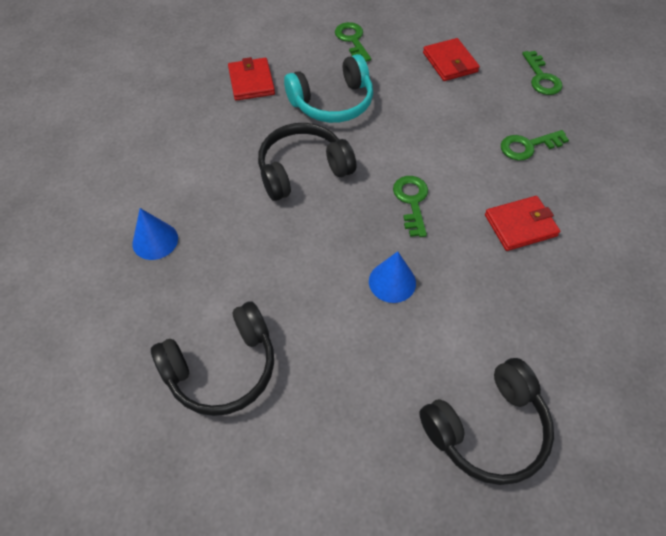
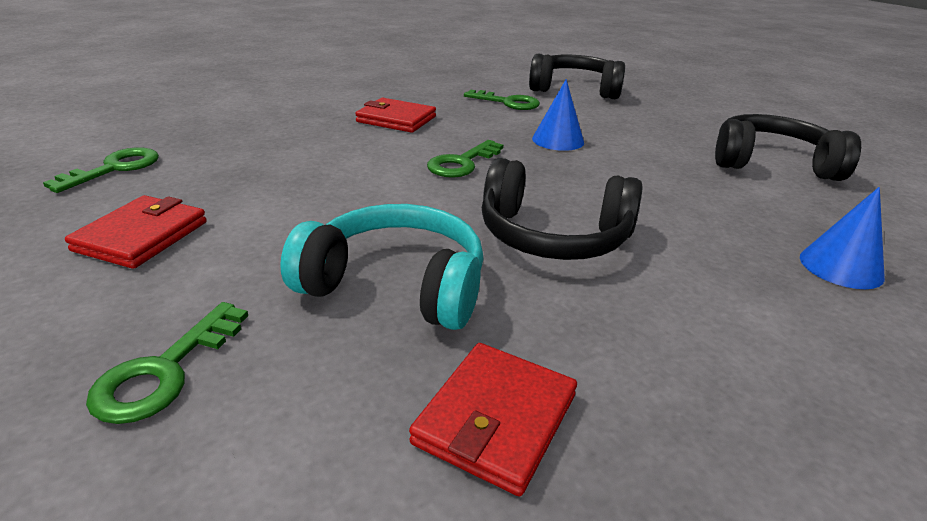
camera: 140 degrees left, 25 degrees down
green key [501,130,569,160] -> green key moved to [464,90,540,110]

